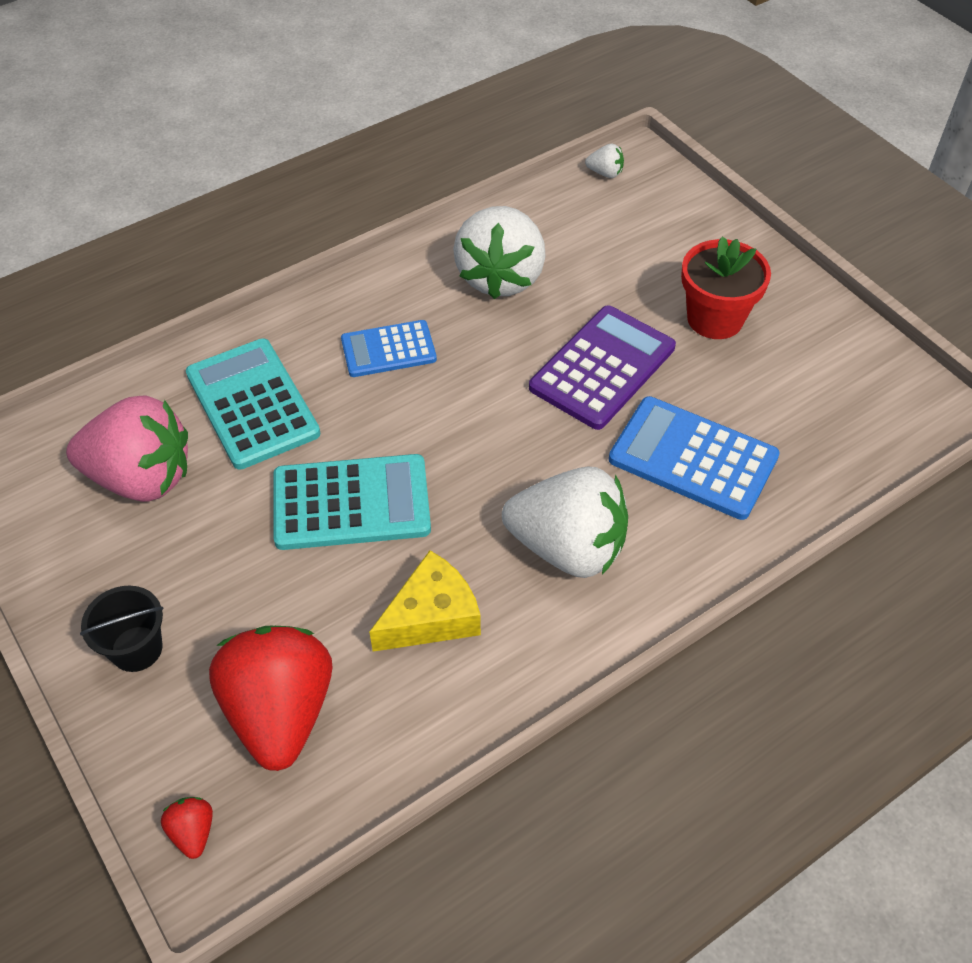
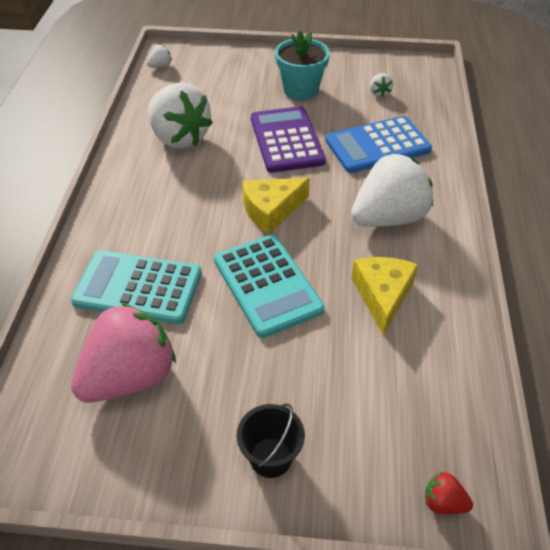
camera: 50 degrees left, 5 degrees down
red strawberry [209,626,332,771] -> none
turquoise calculator [273,454,431,550] -> turquoise calculator turned 120 degrees clockwise [214,234,325,338]
blue calculator [341,320,437,377] -> none
red flower pot [681,236,771,339] -> turquoise flower pot [275,31,330,100]
none -> yellow cheese [242,178,310,234]
none -> white strawberry [370,73,393,97]

